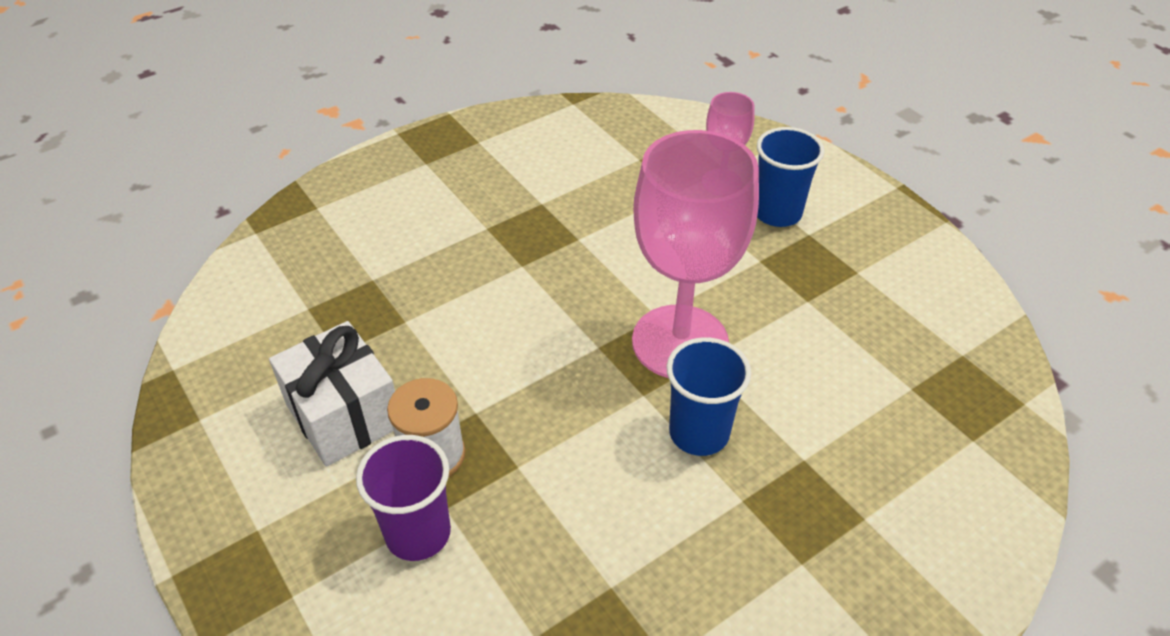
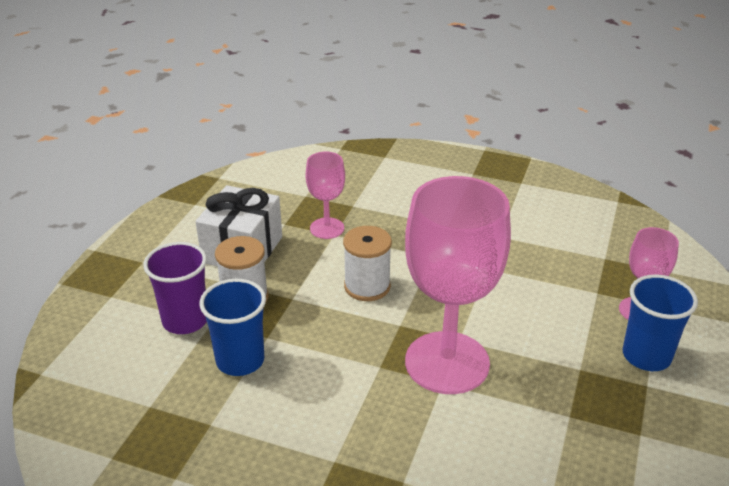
camera: 55 degrees right, 10 degrees down
blue cup [666,337,751,456] -> blue cup moved to [200,279,266,376]
none -> pink goblet [305,152,345,239]
none -> white spool [343,226,392,301]

